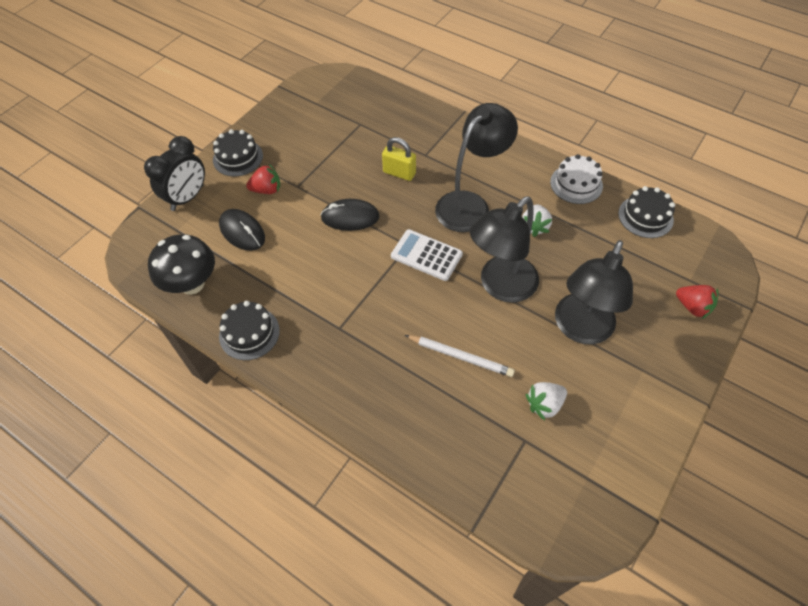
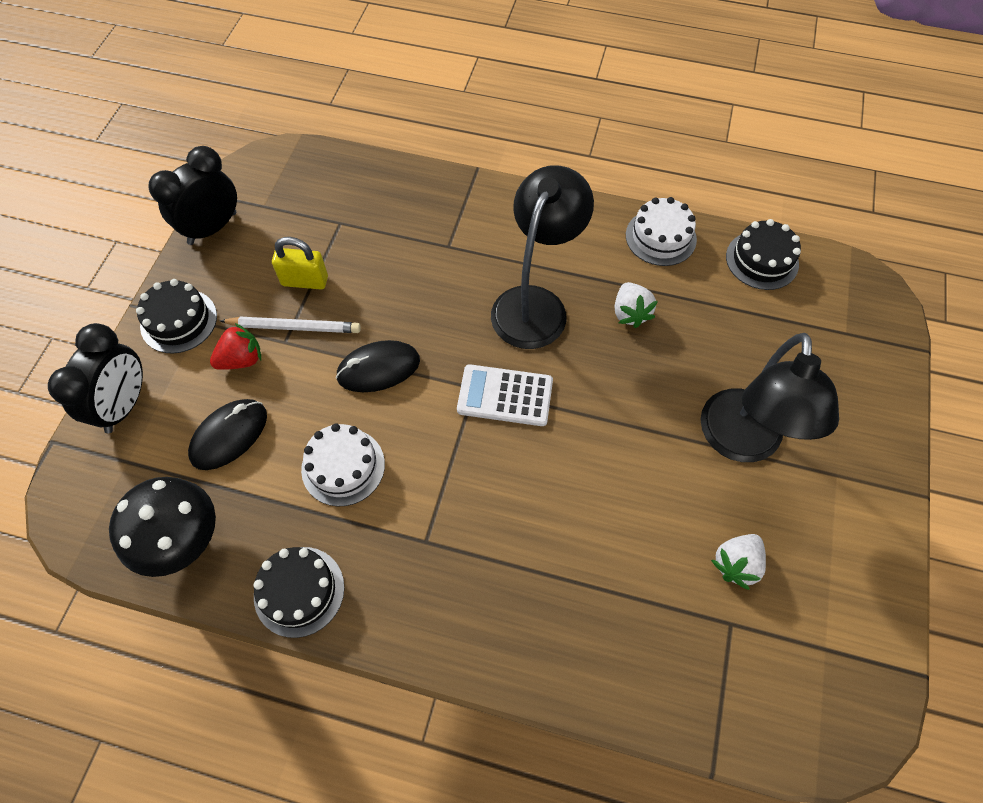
camera: 20 degrees left, 5 degrees up
black mouse [219,209,265,251] -> black mouse turned 75 degrees counterclockwise [188,399,267,470]
yellow padlock [382,137,416,181] -> yellow padlock moved to [272,237,328,290]
white pencil [405,335,515,377] -> white pencil moved to [220,317,361,333]
black lamp [470,197,539,303] -> none
red strawberry [676,285,718,319] -> none
none -> black clock [148,146,237,245]
none -> white cake [301,423,385,506]

